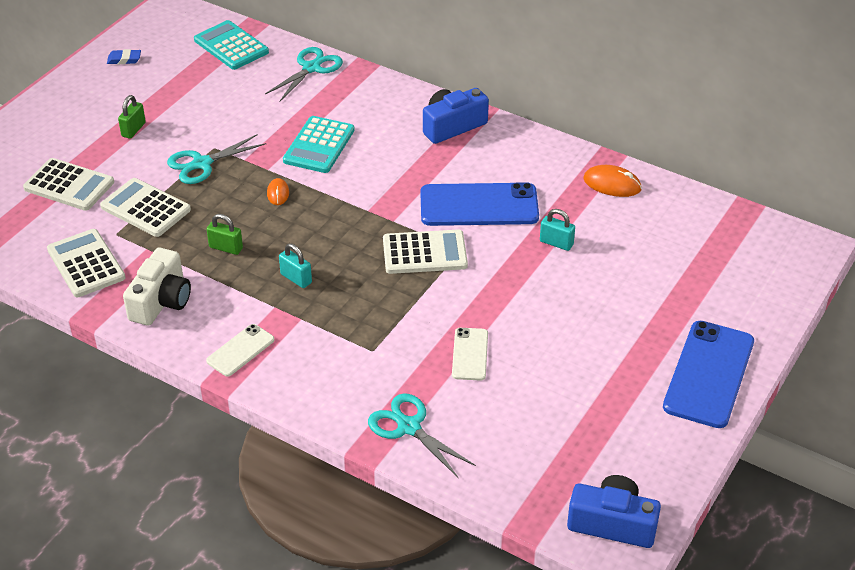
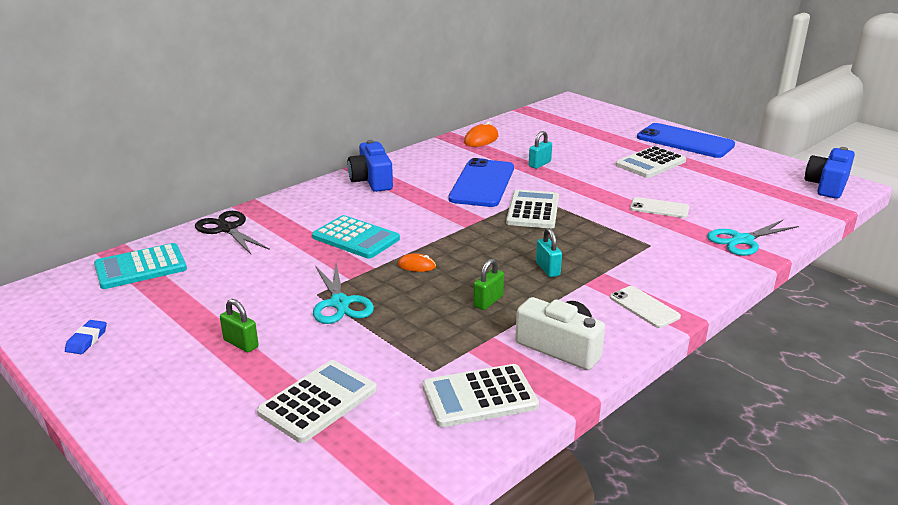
camera: 75 degrees left, 15 degrees down
white calculator [100,178,191,237] -> white calculator moved to [616,146,686,178]
turquoise scissors [265,47,343,101] -> black scissors [195,211,270,254]
turquoise padlock [279,243,312,288] -> turquoise padlock turned 75 degrees counterclockwise [536,228,562,277]

